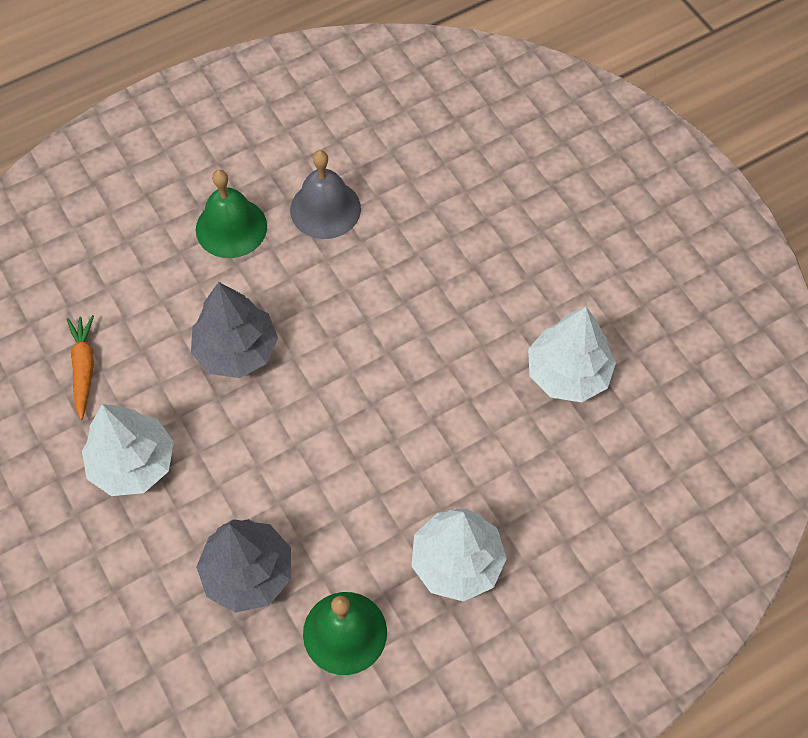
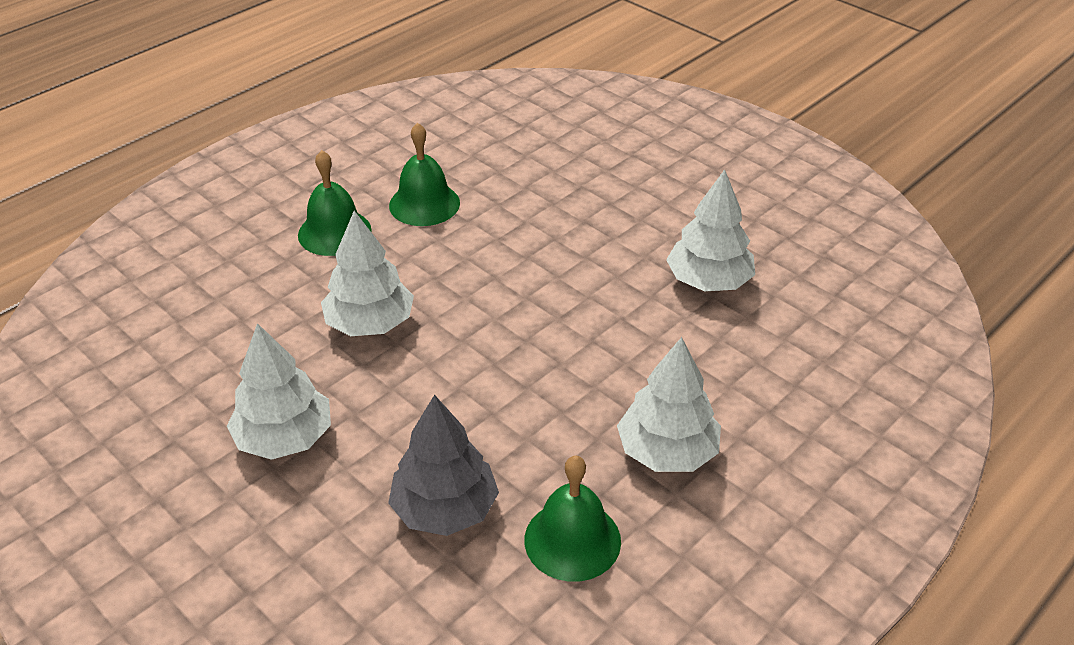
camera: 15 degrees left, 20 degrees down
orange carrot [67,315,94,420] -> none
grey tree [191,282,278,378] -> white tree [321,211,414,336]
grey bell [290,150,361,239] -> green bell [389,123,460,226]

